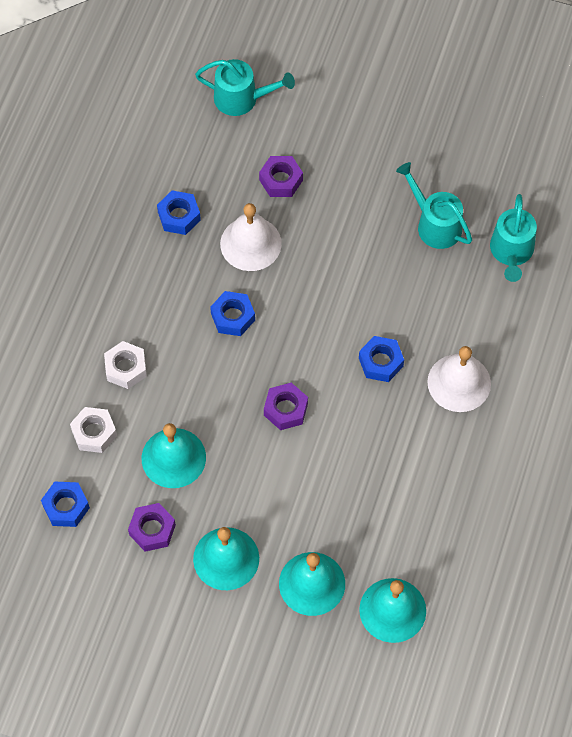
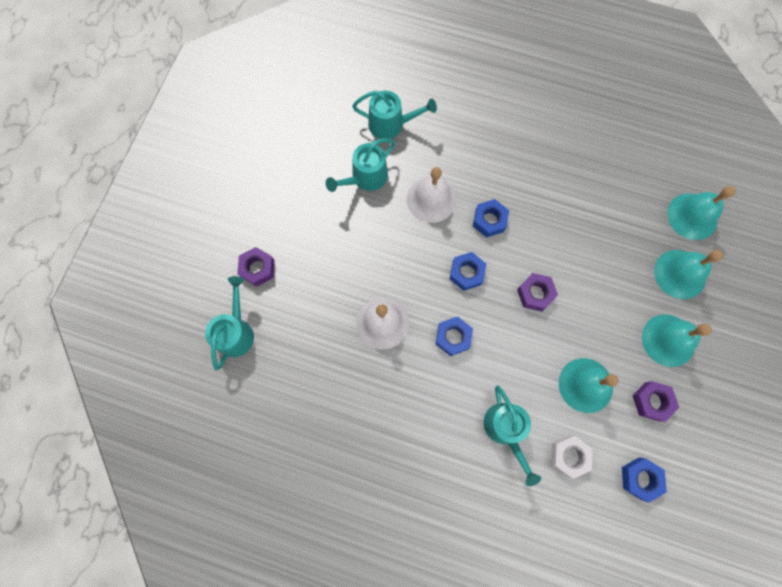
camera: 90 degrees left, 10 degrees up
white nut [104,341,147,389] -> turquoise watering can [484,385,541,486]
blue nut [157,190,201,235] -> blue nut moved to [450,252,486,291]
purple nut [259,156,303,197] -> purple nut moved to [237,247,275,287]
white bell [427,346,491,412] -> white bell moved to [407,167,456,223]

